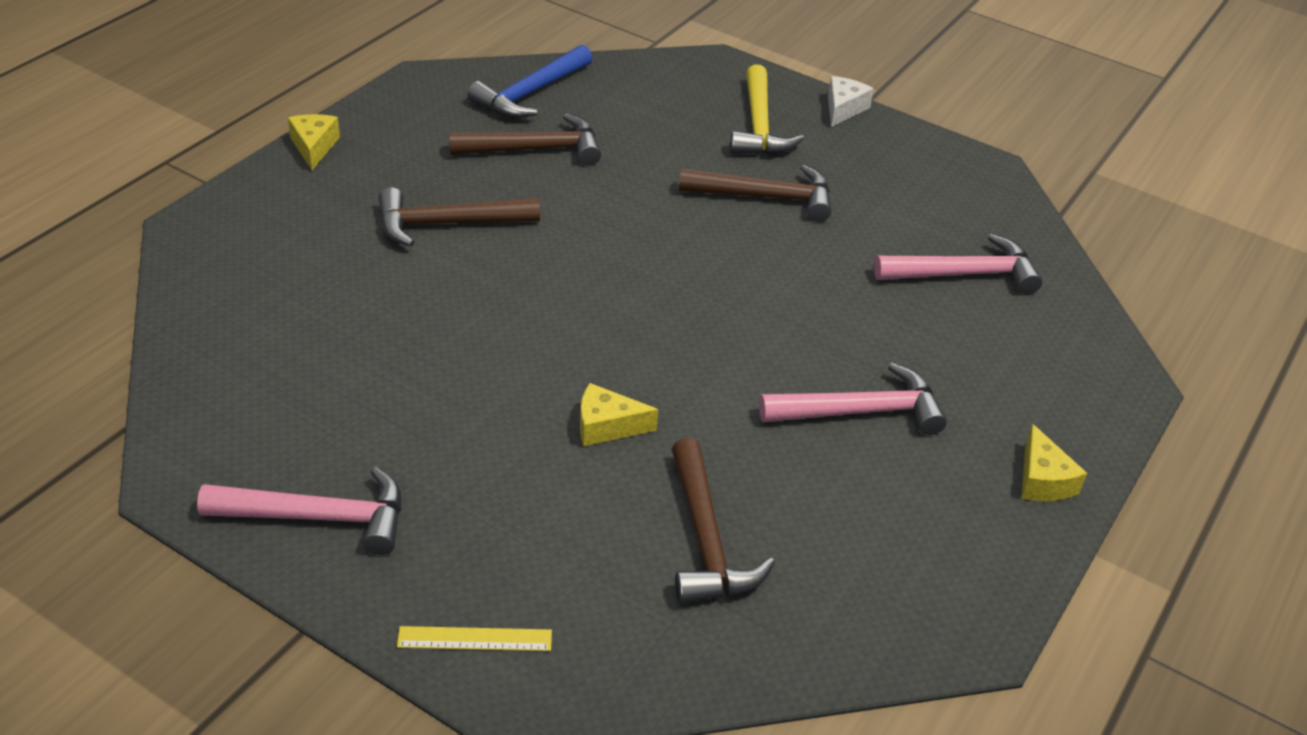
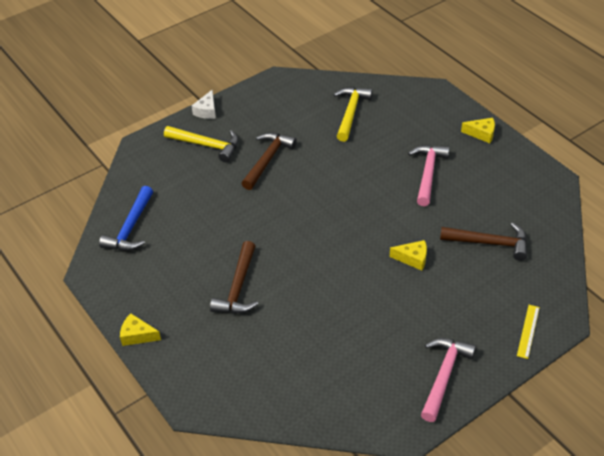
camera: 65 degrees left, 5 degrees up
brown hammer [449,113,601,165] -> none
blue hammer [468,45,593,118] -> blue hammer turned 45 degrees clockwise [99,186,153,251]
yellow cheese [580,383,658,446] -> yellow cheese turned 105 degrees counterclockwise [390,240,427,271]
white cheese [828,76,874,127] -> white cheese turned 120 degrees counterclockwise [192,90,216,119]
pink hammer [874,234,1042,294] -> yellow hammer [334,87,373,142]

